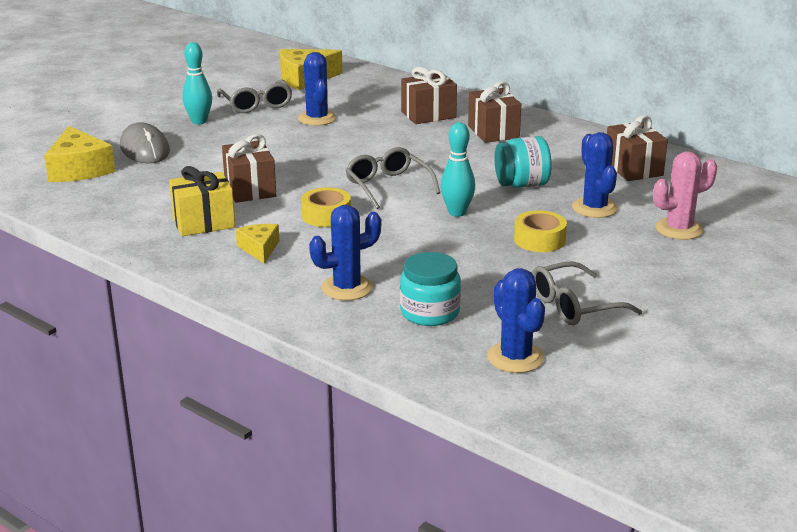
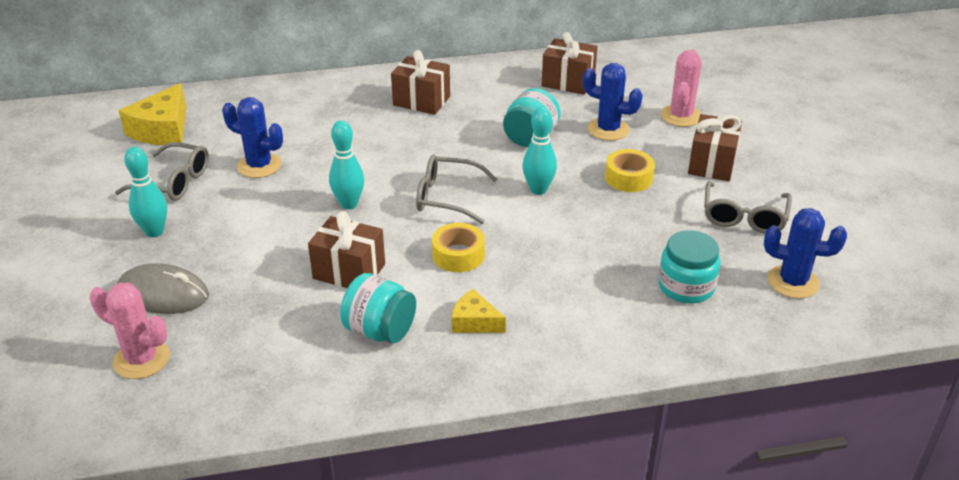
camera: 50 degrees left, 10 degrees up
yellow cheese [44,126,115,182] -> pink cactus [89,283,170,379]
yellow gift [169,166,235,236] -> turquoise jar [340,273,416,343]
blue cactus [309,205,381,301] -> none
brown gift [401,67,457,124] -> brown gift moved to [688,114,742,181]
none -> turquoise bowling pin [329,120,364,209]

